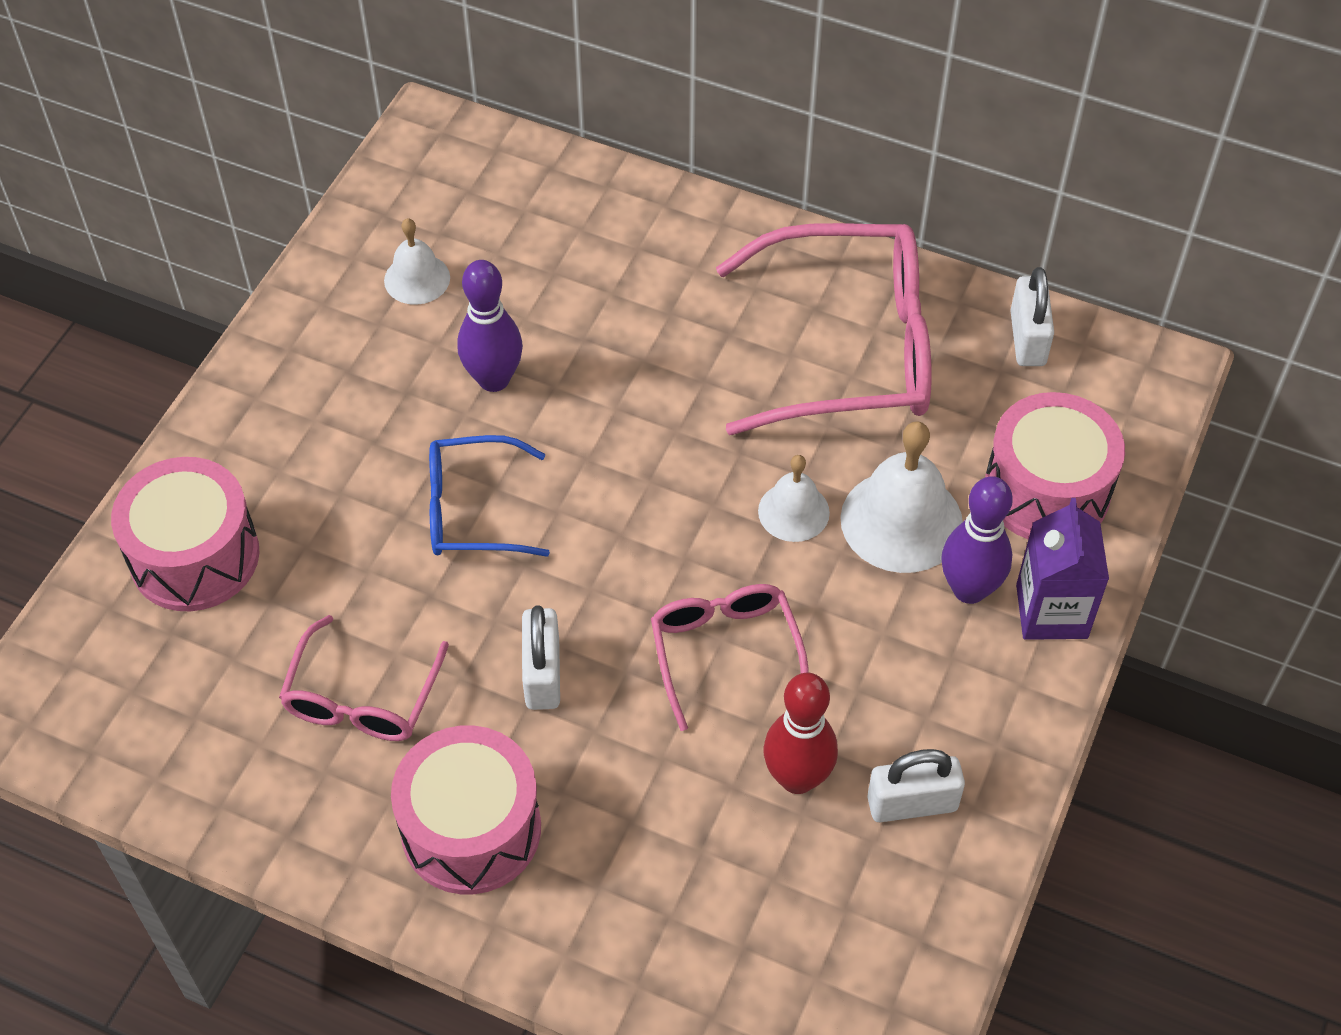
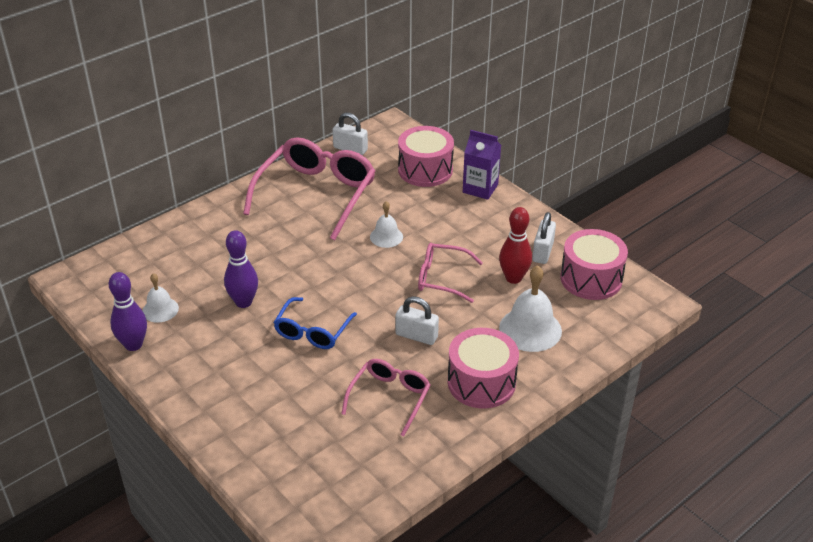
camera: 65 degrees left, 15 degrees down
pink drum [111,457,259,611] -> pink drum moved to [560,229,628,300]
pink glasses [279,615,449,741] -> pink glasses turned 105 degrees counterclockwise [341,359,431,436]
white bell [840,421,963,573] -> white bell moved to [499,265,562,352]
purple bowling pin [941,476,1013,604] -> purple bowling pin moved to [109,272,147,351]

